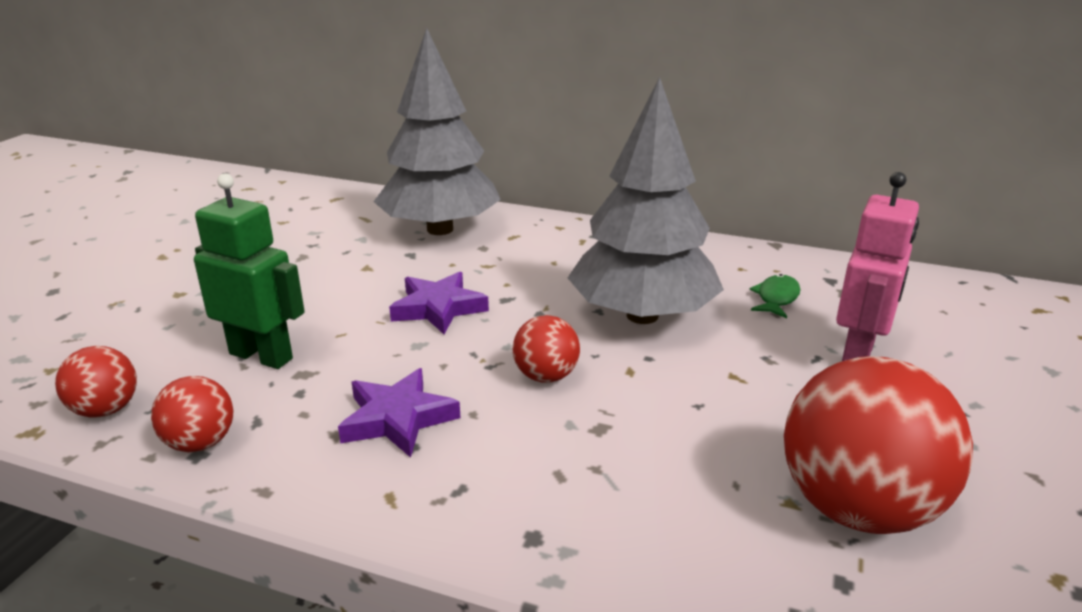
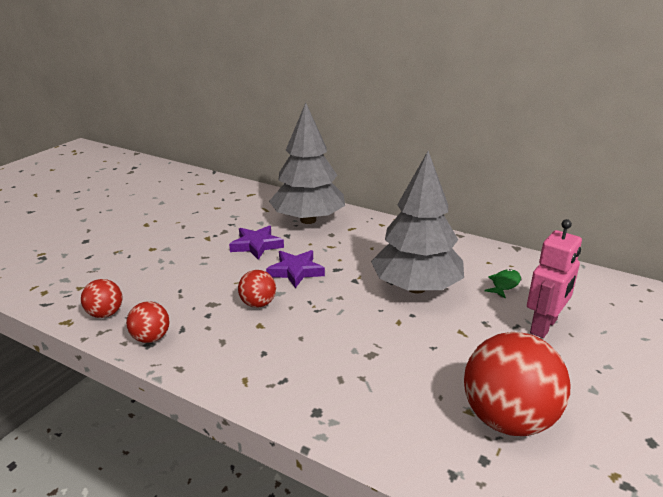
camera: 10 degrees right, 0 degrees up
green robot [194,173,305,369] -> none
purple star [338,368,461,458] -> purple star moved to [229,226,284,260]
red ball [513,315,580,383] -> red ball moved to [238,270,276,308]

